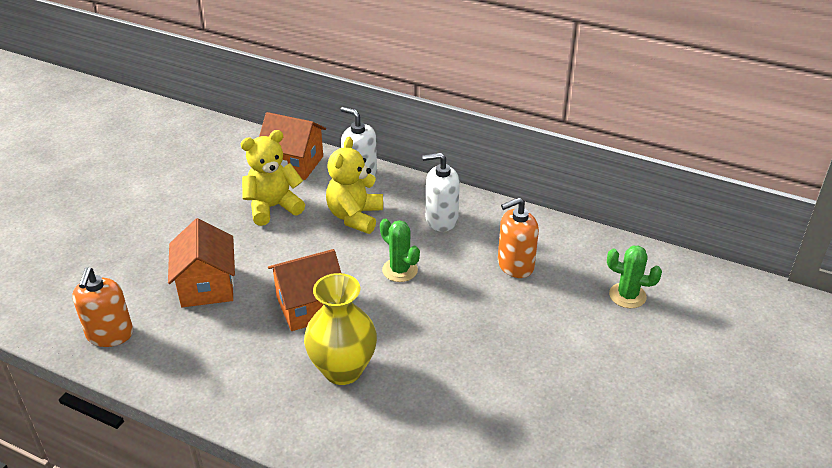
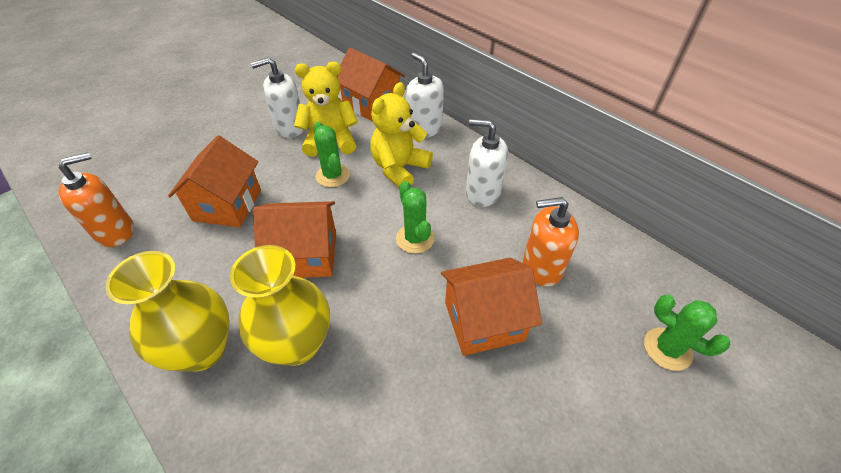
camera: 20 degrees right, 10 degrees up
orange soap dispenser [72,267,133,347] -> orange soap dispenser turned 150 degrees counterclockwise [59,152,134,247]
none -> yellow vase [105,251,229,371]
none -> white soap dispenser [251,57,304,138]
none -> green cactus [314,122,350,187]
none -> orange house [441,258,542,356]

